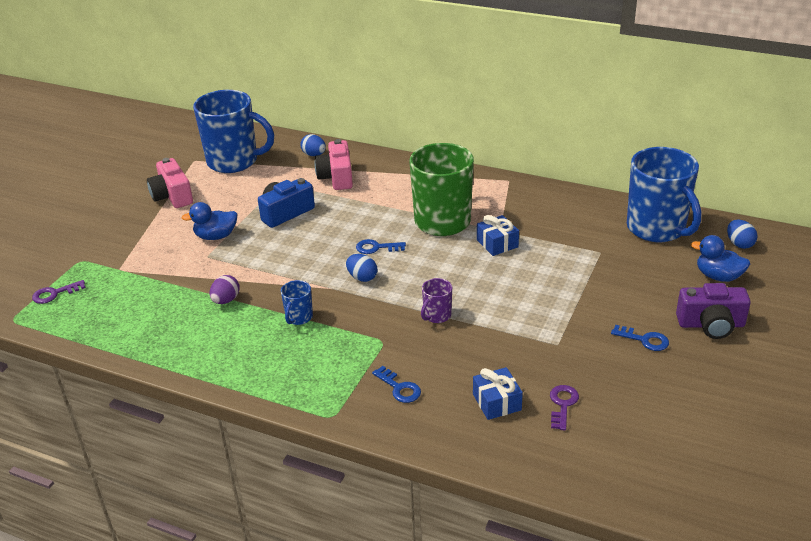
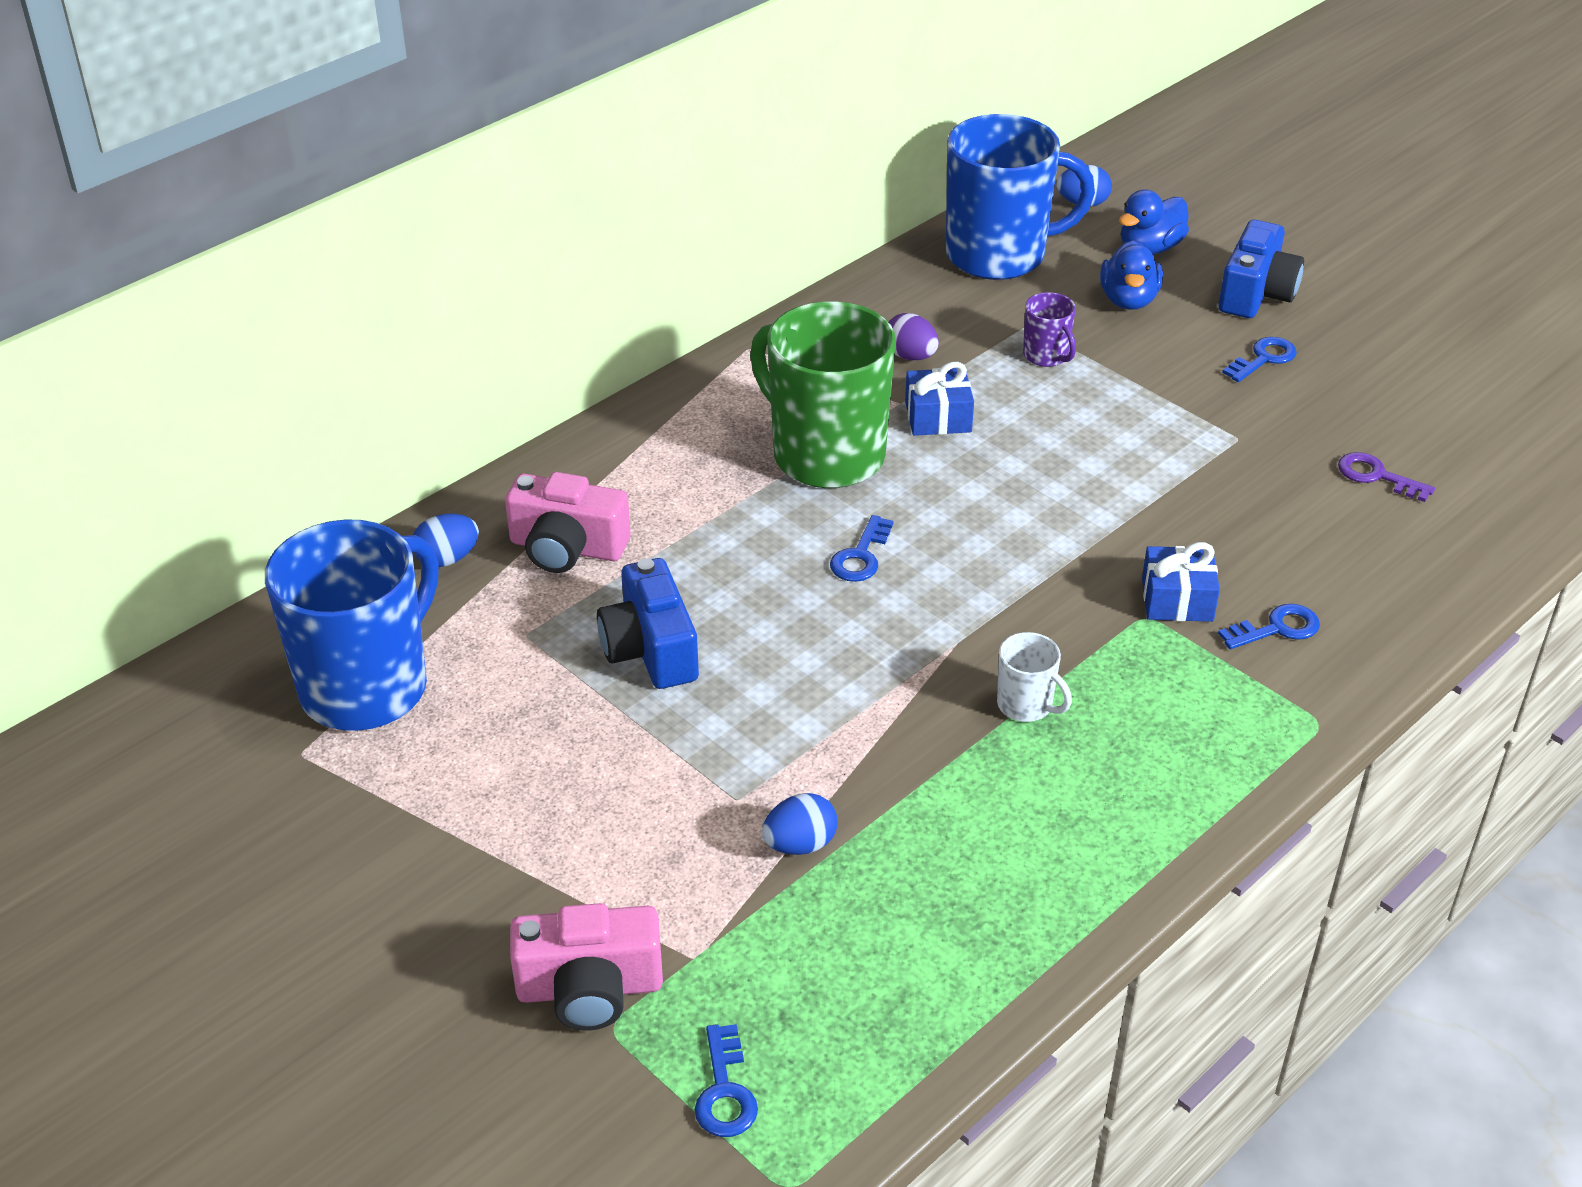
camera: 70 degrees left, 5 degrees up
purple key [32,280,86,304] -> blue key [695,1024,758,1137]
pink camera [147,158,193,208] -> pink camera moved to [510,903,663,1030]
blue duck [182,202,238,240] -> blue duck moved to [1100,240,1163,310]
purple egg [209,275,240,304] -> purple egg moved to [889,313,939,360]
blue mug [281,280,313,325] -> white mug [997,632,1072,722]
blue egg [346,254,377,282] -> blue egg moved to [762,793,838,855]
purple mug [421,278,452,323] -> purple mug moved to [1023,292,1076,367]
blue gift [473,367,523,420] -> blue gift moved to [1142,542,1220,622]
purple camera [676,283,751,339] -> blue camera [1218,220,1304,318]

